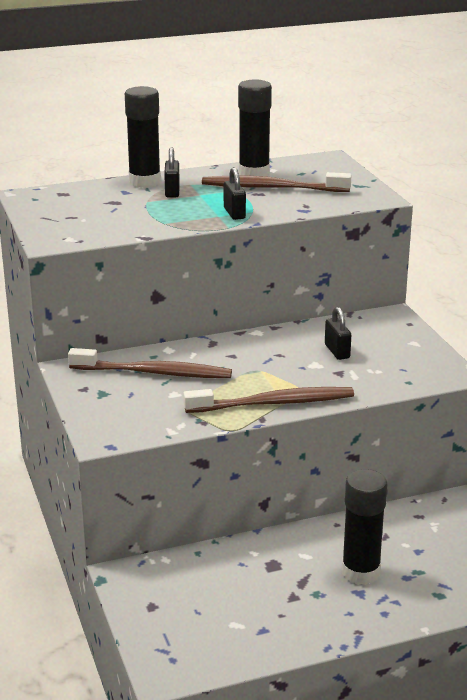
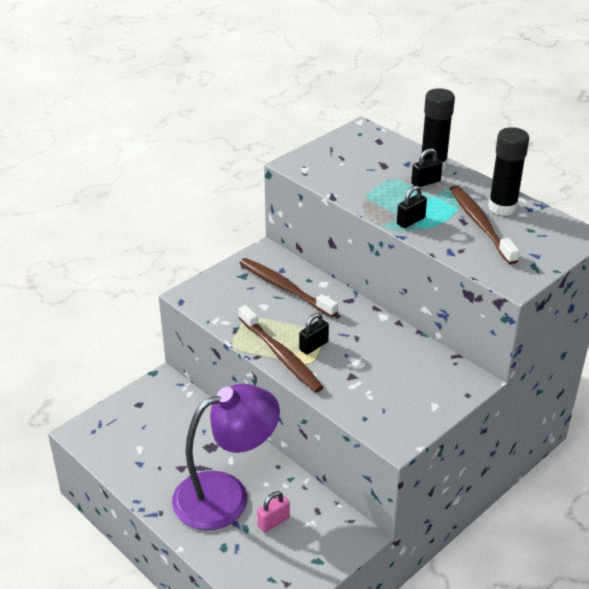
camera: 65 degrees right, 10 degrees up
brown toothbrush [68,348,232,378] -> brown toothbrush turned 150 degrees clockwise [240,258,338,317]
black padlock [325,307,351,360] -> black padlock moved to [299,313,329,355]
black glue stick [342,469,388,585] -> purple lamp [172,384,280,530]
none -> pink padlock [257,491,290,532]

